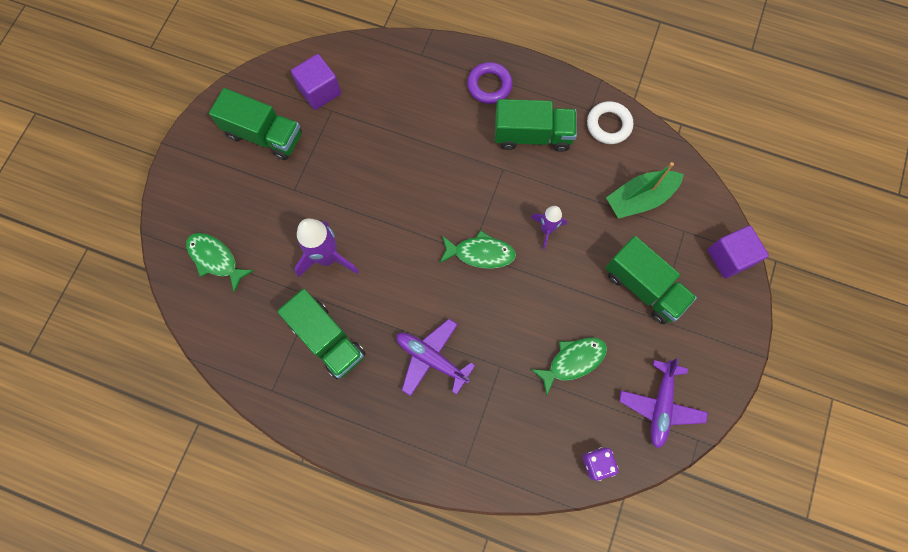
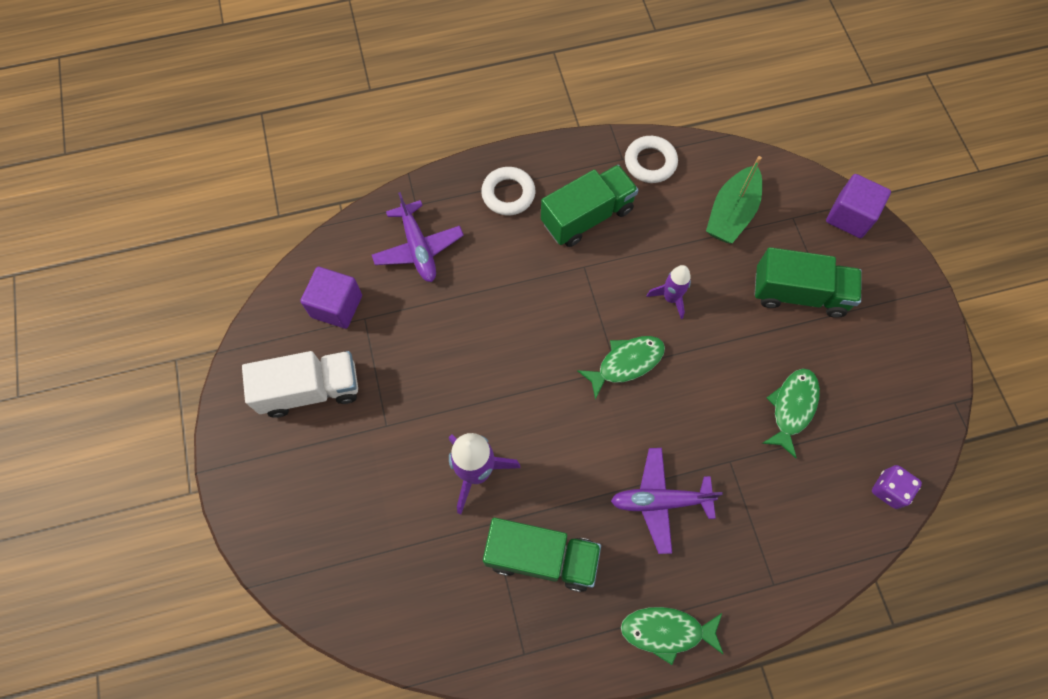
camera: 35 degrees left, 5 degrees down
green fish [186,233,254,293] -> green fish moved to [621,607,724,665]
green truck [209,88,302,160] -> white truck [242,351,358,418]
purple ring [467,62,513,104] -> white ring [481,167,535,216]
purple plane [619,358,708,448] -> purple plane moved to [372,192,464,282]

